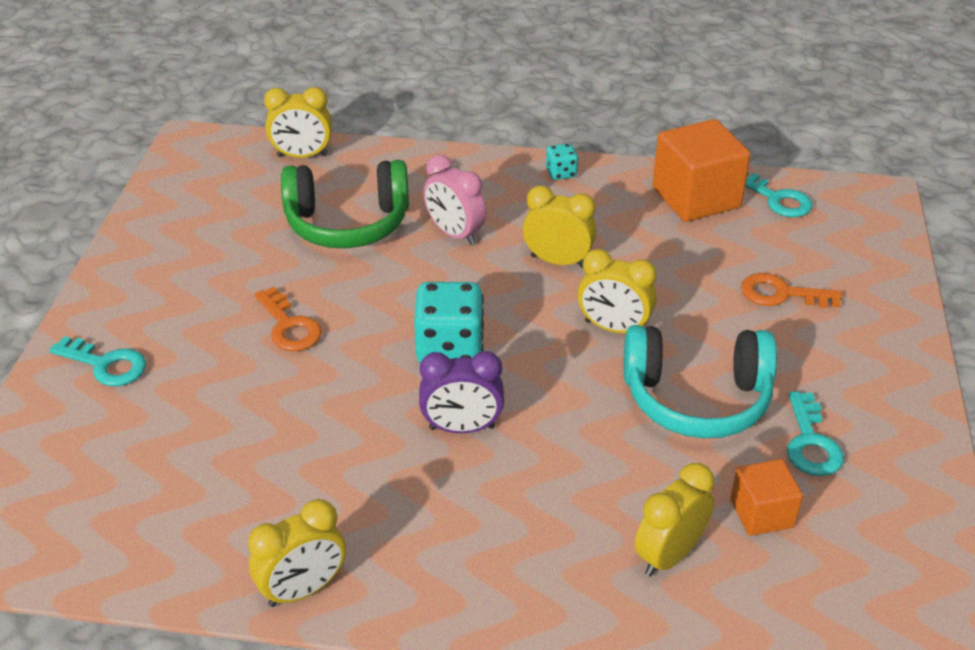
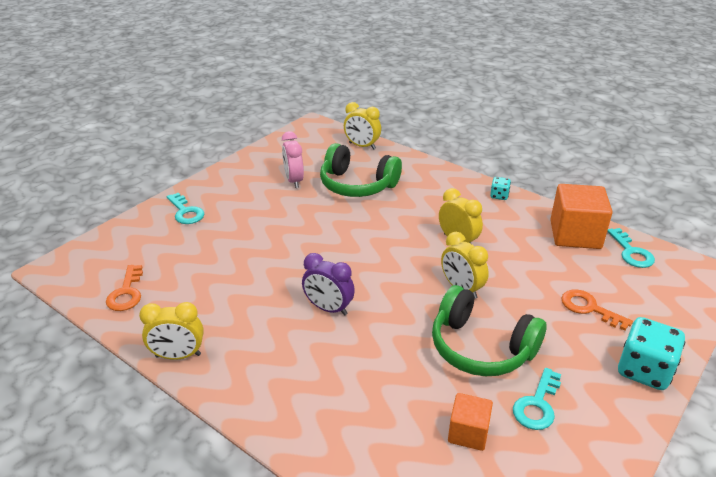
camera: 30 degrees right, 5 degrees down
orange key [254,287,322,351] -> orange key moved to [106,265,143,311]
turquoise dice [414,282,484,363] -> turquoise dice moved to [618,317,685,390]
pink clock [424,155,486,245] -> pink clock moved to [282,131,304,188]
turquoise headphones [624,325,777,438] -> green headphones [432,285,546,376]
yellow clock [635,463,715,577] -> none

